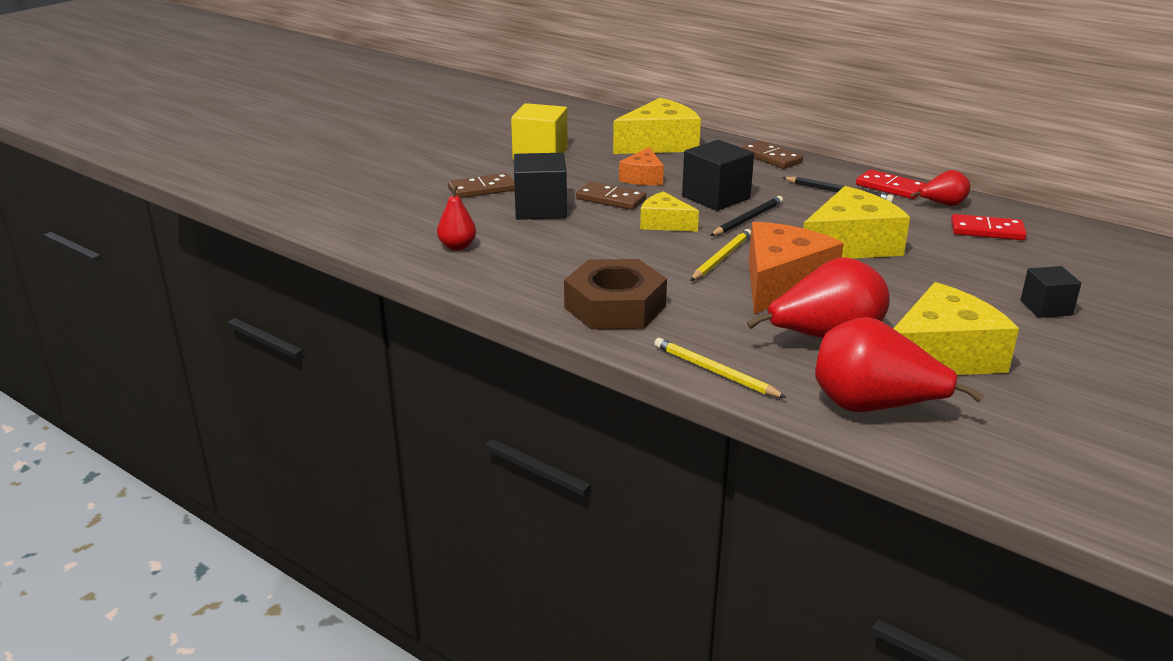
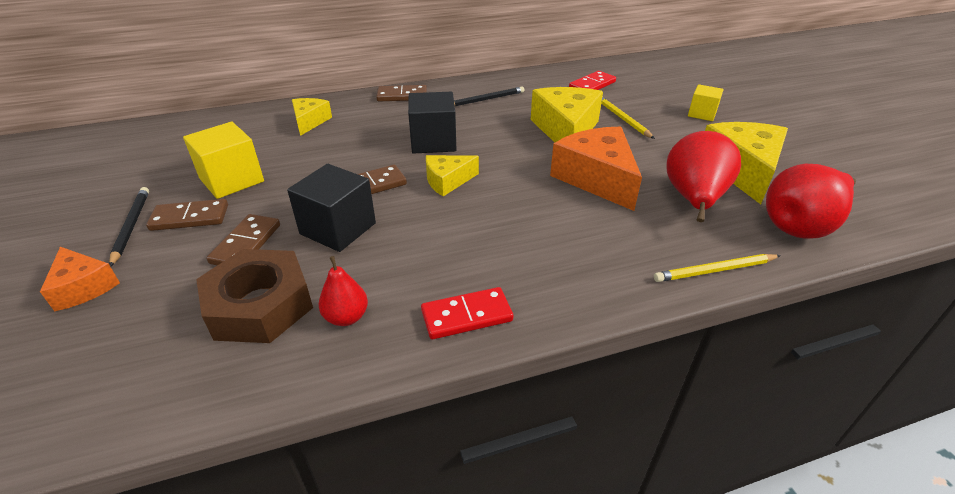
camera: 55 degrees left, 10 degrees up
brown nut [564,259,667,330] -> brown nut moved to [196,249,313,343]
yellow cheese [613,98,701,154] -> yellow cheese [292,98,332,136], size x0.56
orange cheese [619,147,664,185] -> orange cheese moved to [40,247,120,311]
yellow pencil [690,229,751,281] -> yellow pencil moved to [601,97,655,139]
black pencil [710,196,783,236] -> black pencil moved to [109,187,149,267]
red domino [856,169,927,199] -> red domino moved to [421,287,514,339]
red pear [910,170,970,206] -> none
black cube [1021,266,1081,318] -> yellow cube [688,84,724,121]
none -> brown domino [146,199,228,231]

